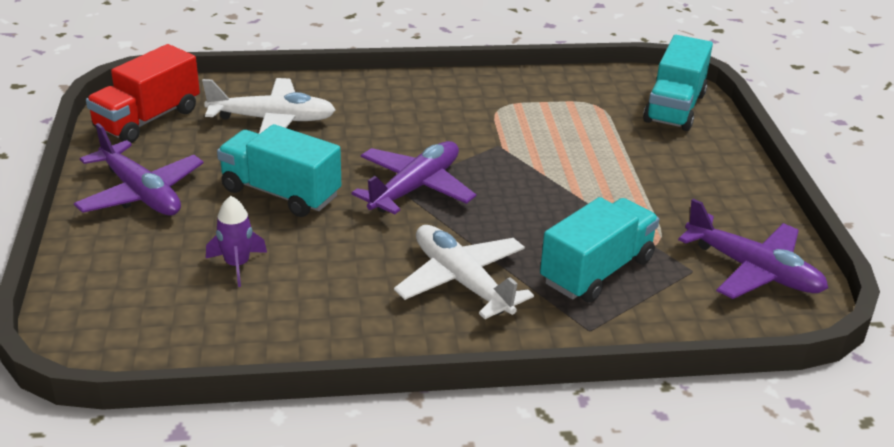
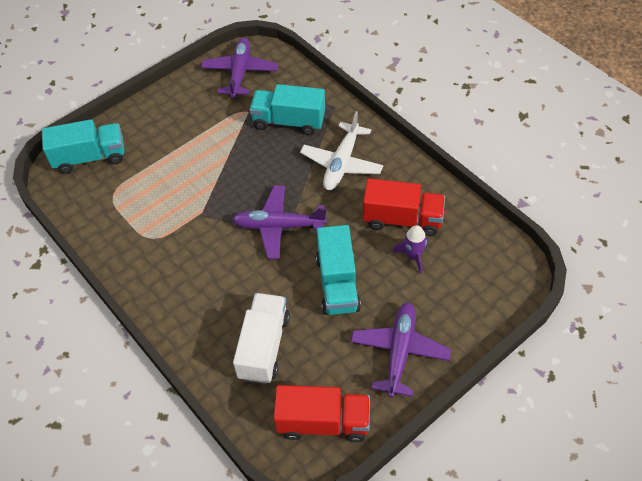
camera: 120 degrees left, 20 degrees up
white plane [202,78,336,134] -> white truck [233,293,290,384]
none -> red truck [363,179,445,236]

